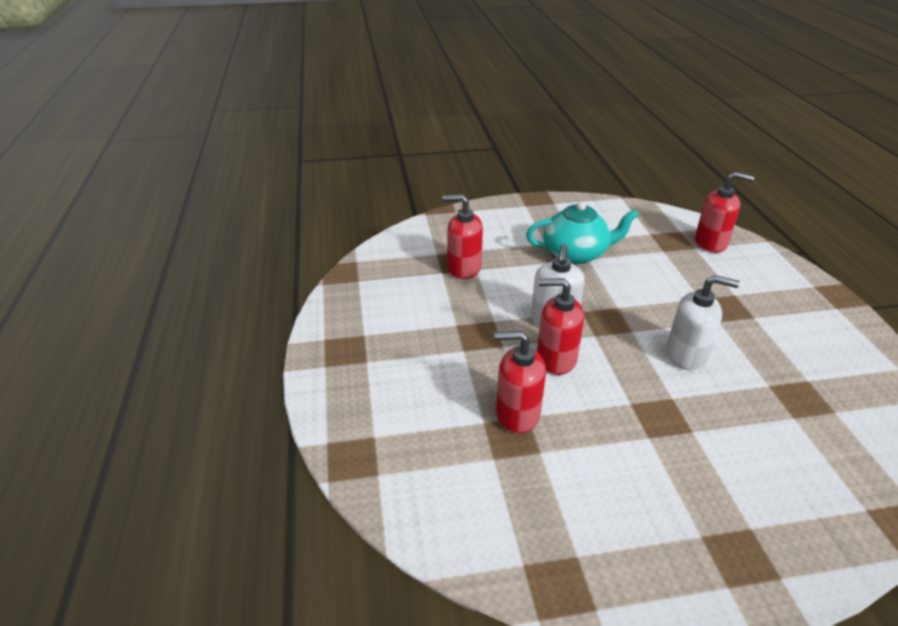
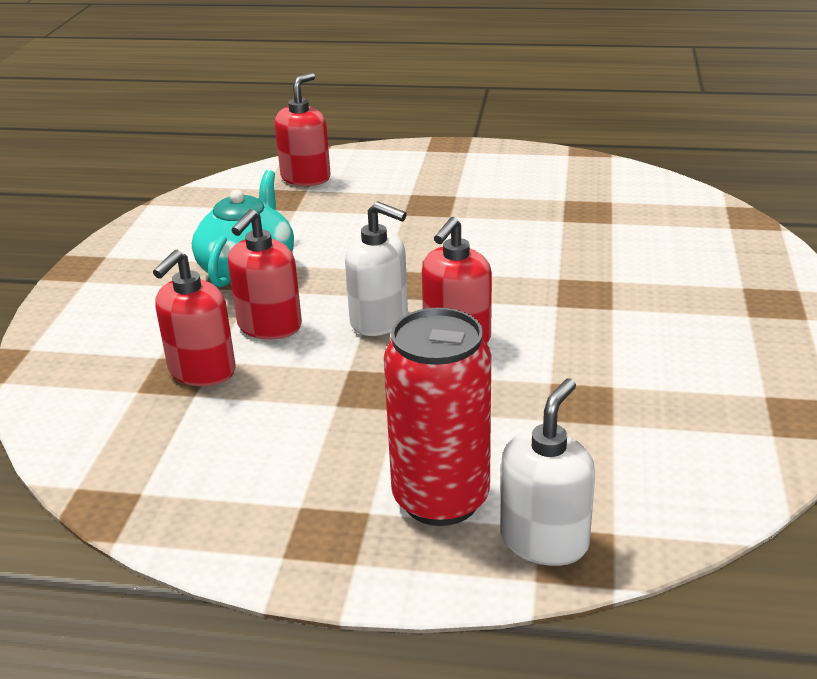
camera: 70 degrees left, 5 degrees down
red soap dispenser [494,331,546,434] -> red soap dispenser moved to [228,209,302,340]
white soap dispenser [667,275,739,370] -> white soap dispenser moved to [500,379,595,566]
none -> red can [384,308,491,526]

